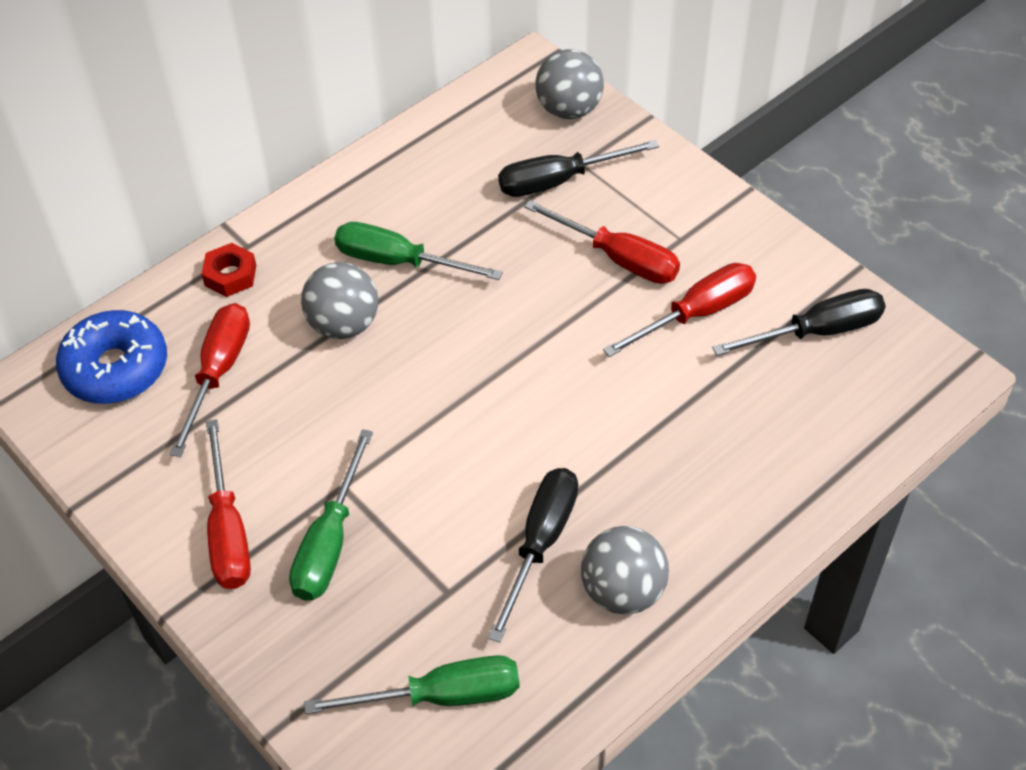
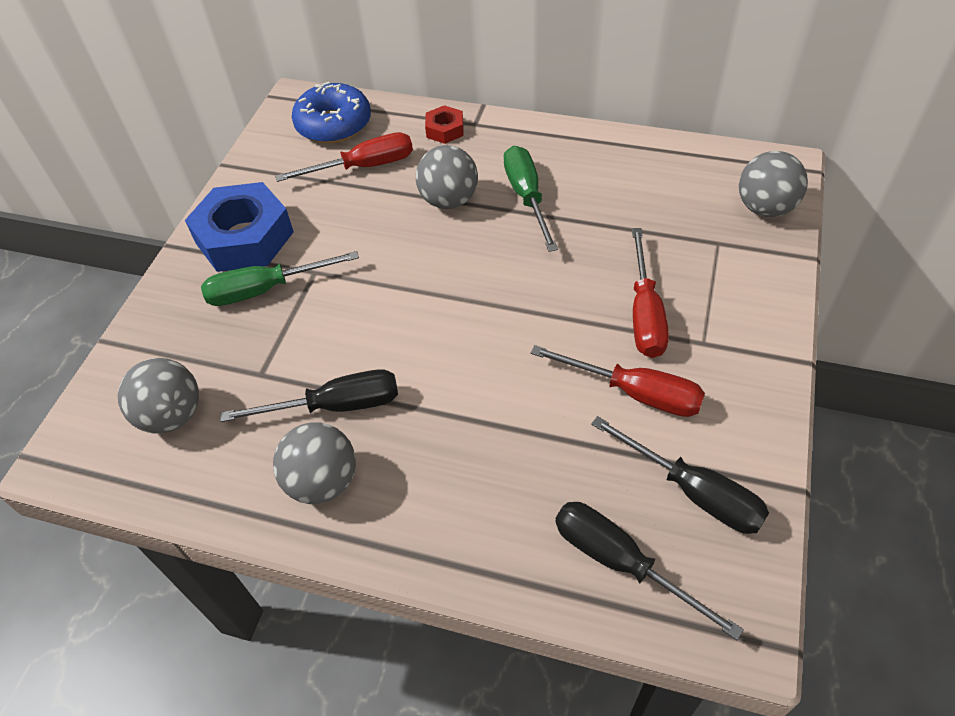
camera: 60 degrees right, 0 degrees up
red screwdriver [206,419,251,589] -> blue nut [185,182,294,272]
green screwdriver [304,655,520,714] -> grey ball [118,358,199,434]
black screwdriver [498,140,659,197] -> black screwdriver moved to [555,502,744,640]

